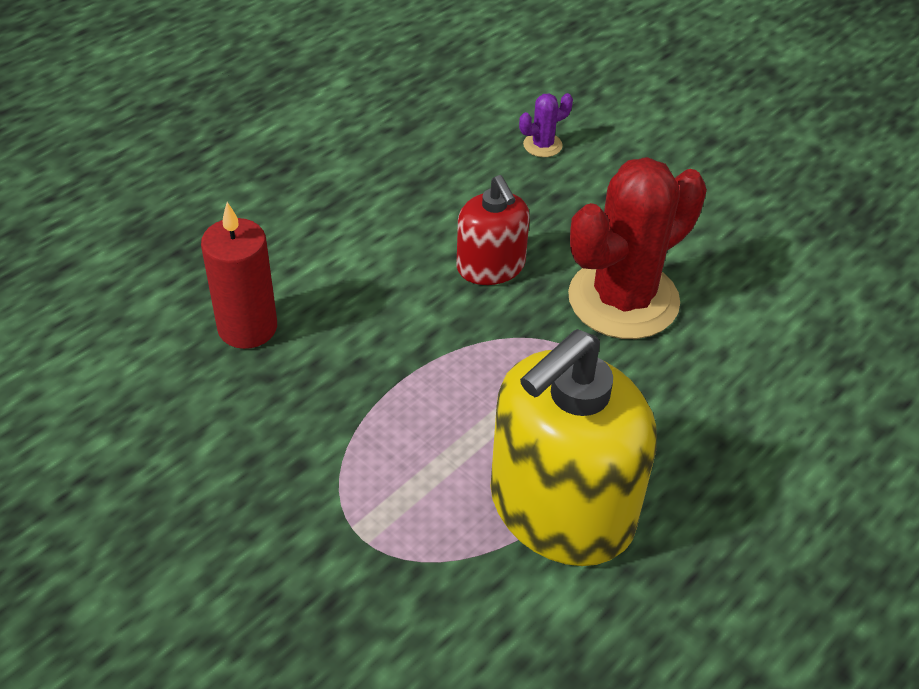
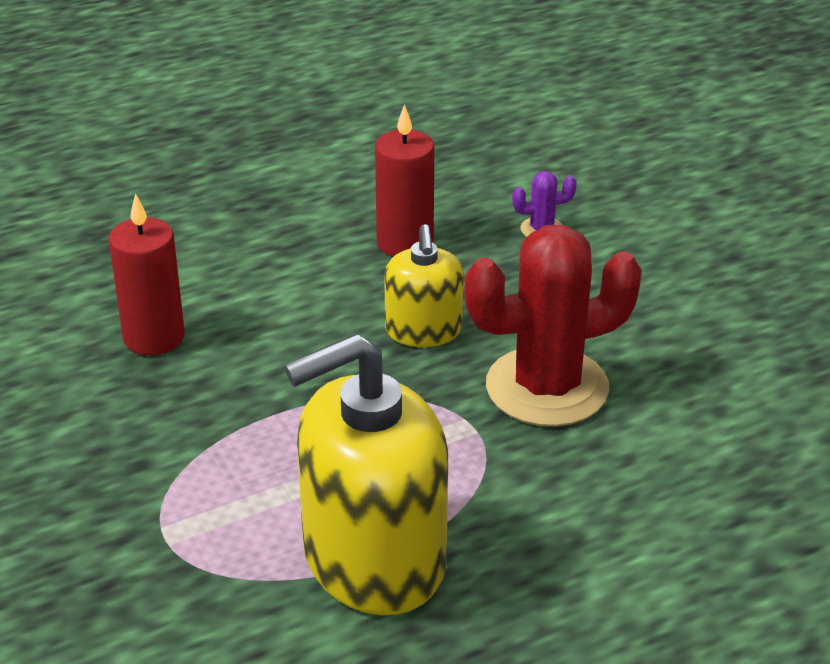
camera: 20 degrees right, 10 degrees down
red soap dispenser [456,175,530,285] -> yellow soap dispenser [384,224,464,347]
none -> red candle [375,104,434,257]

